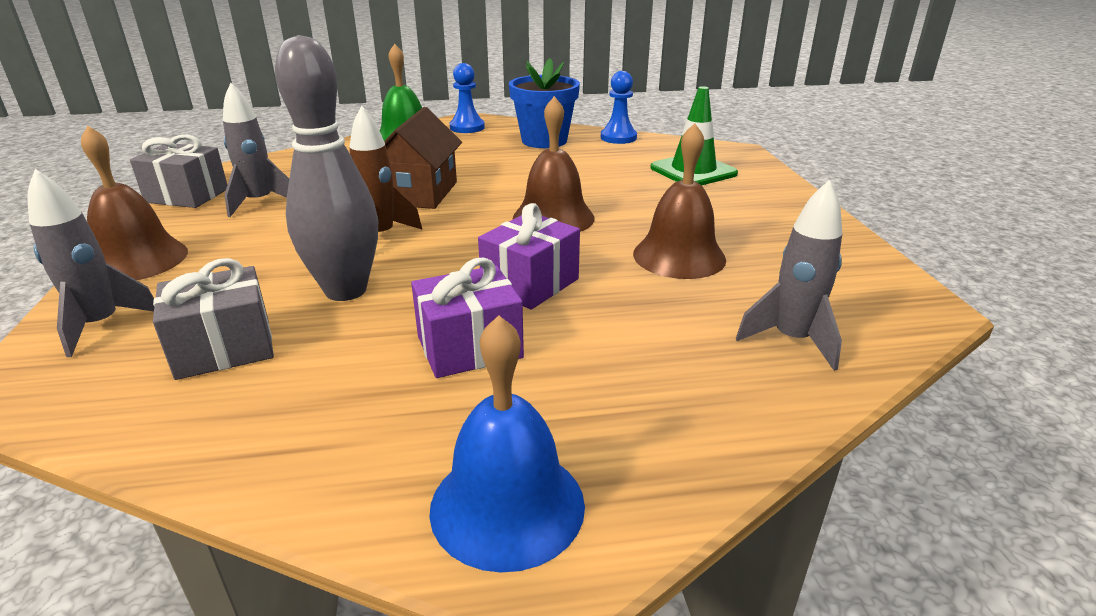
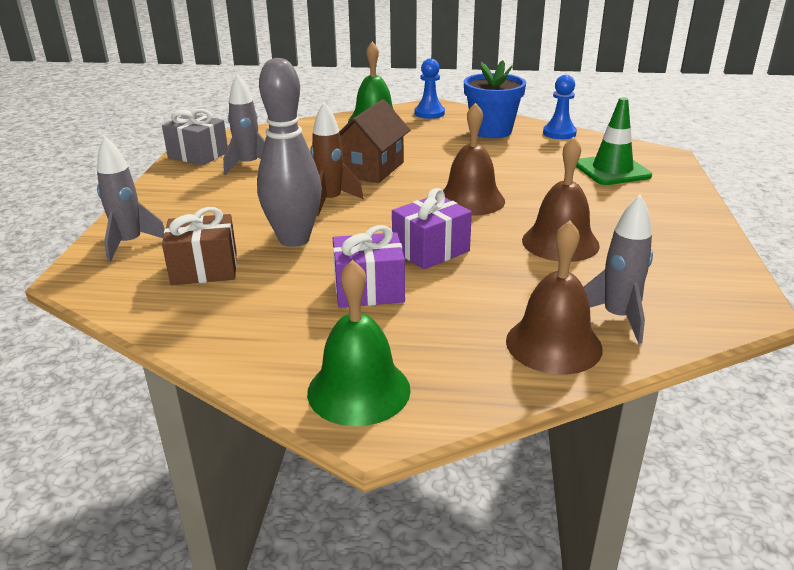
camera: 15 degrees right, 0 degrees up
brown bell [81,126,188,280] -> brown bell moved to [506,220,603,375]
grey gift [153,258,274,380] -> brown gift [162,207,237,285]
blue bell [429,315,585,573] -> green bell [307,260,411,426]

